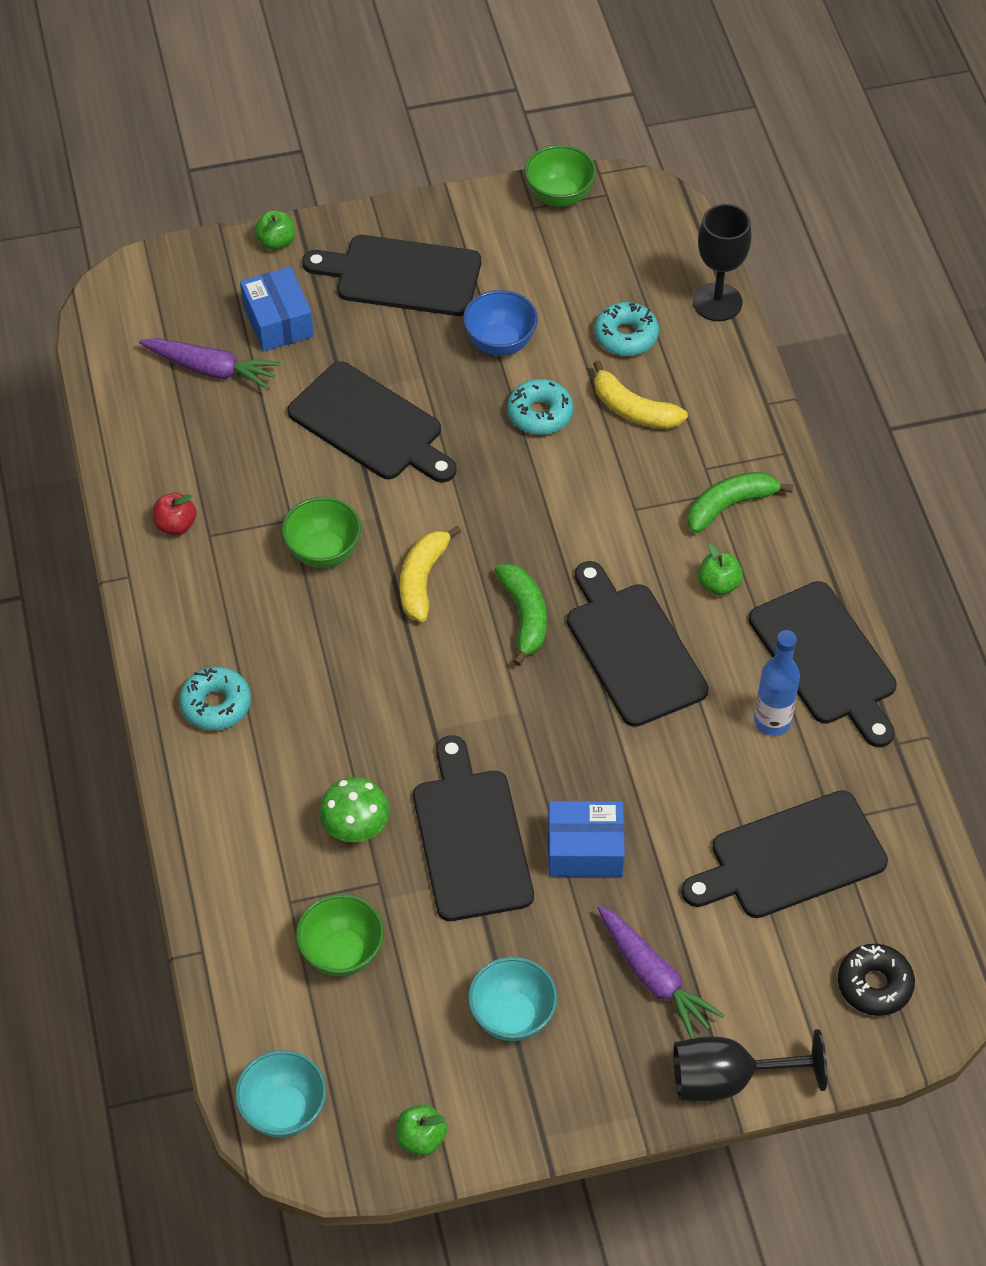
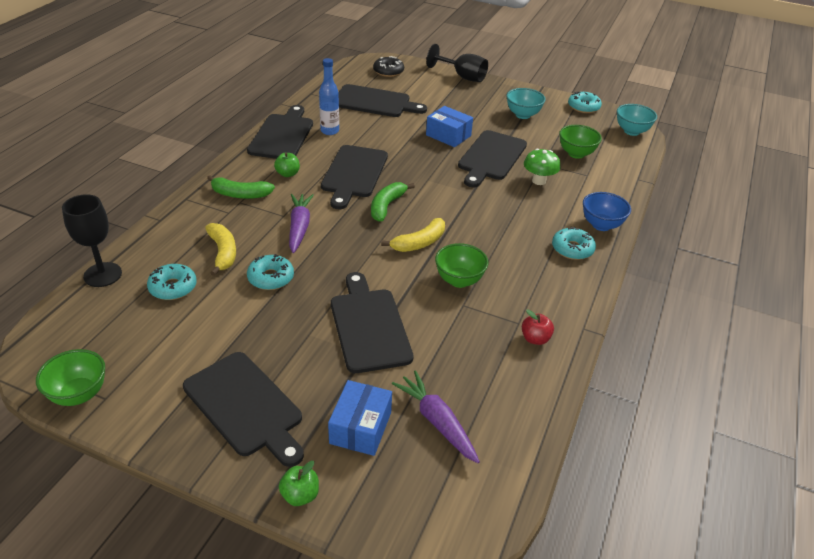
camera: 145 degrees left, 15 degrees down
green apple [396,1105,447,1156] -> turquoise donut [568,92,602,113]
blue bowl [463,290,538,356] -> blue bowl moved to [583,192,631,231]
purple carrot [598,906,724,1039] -> purple carrot moved to [289,194,314,253]

